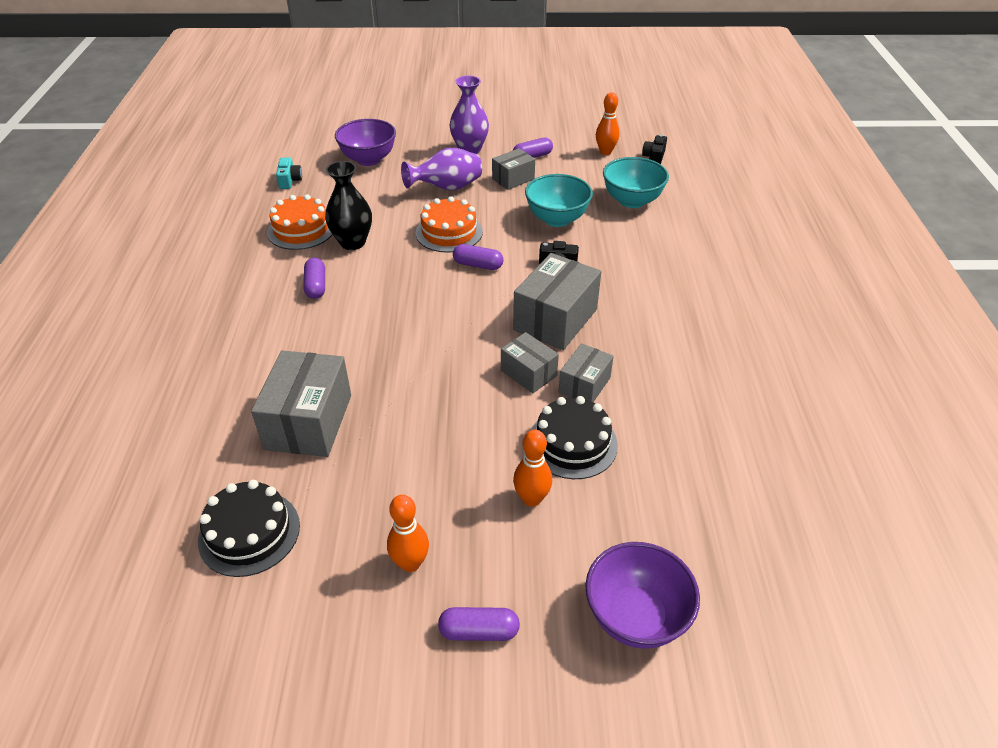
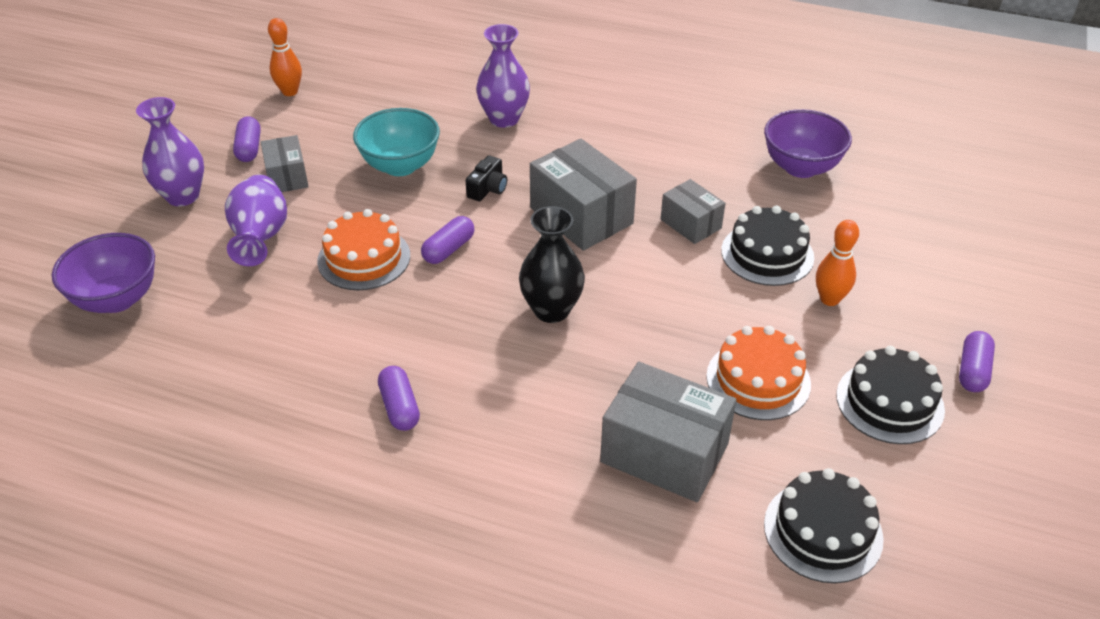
camera: 70 degrees left, 0 degrees up
orange cake [267,194,333,250] -> orange cake moved to [706,326,811,420]
turquoise camera [276,157,302,189] -> none
purple capsule [304,258,325,299] -> purple capsule turned 60 degrees clockwise [378,366,420,431]
black vase [325,161,372,250] -> black vase moved to [519,206,585,323]
orange bowling pin [387,495,429,572] -> black cake [836,346,945,444]
grey box [501,332,559,393] -> none
purple bowl [585,542,700,649] -> purple bowl moved to [764,109,852,178]
turquoise bowl [603,157,669,208] -> none
black camera [642,135,667,164] -> none
none -> purple vase [476,24,530,128]

